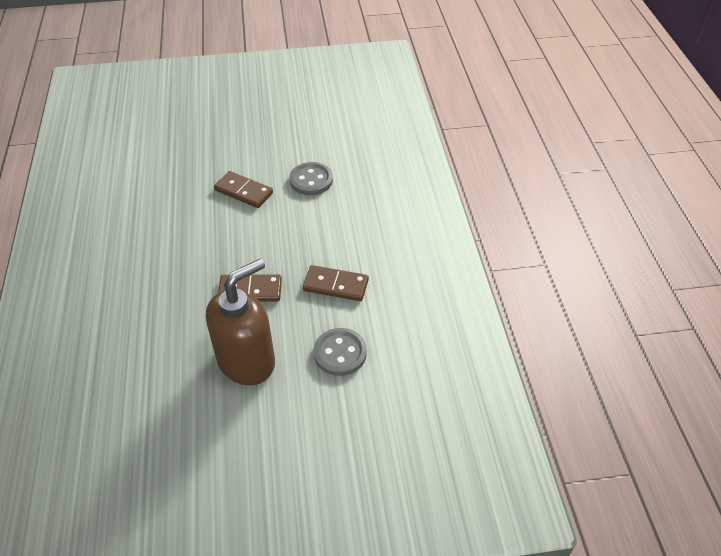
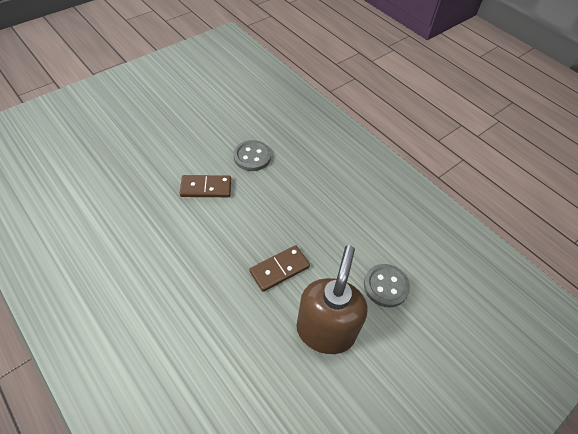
camera: 35 degrees left, 5 degrees up
brown domino [303,265,369,301] -> none

